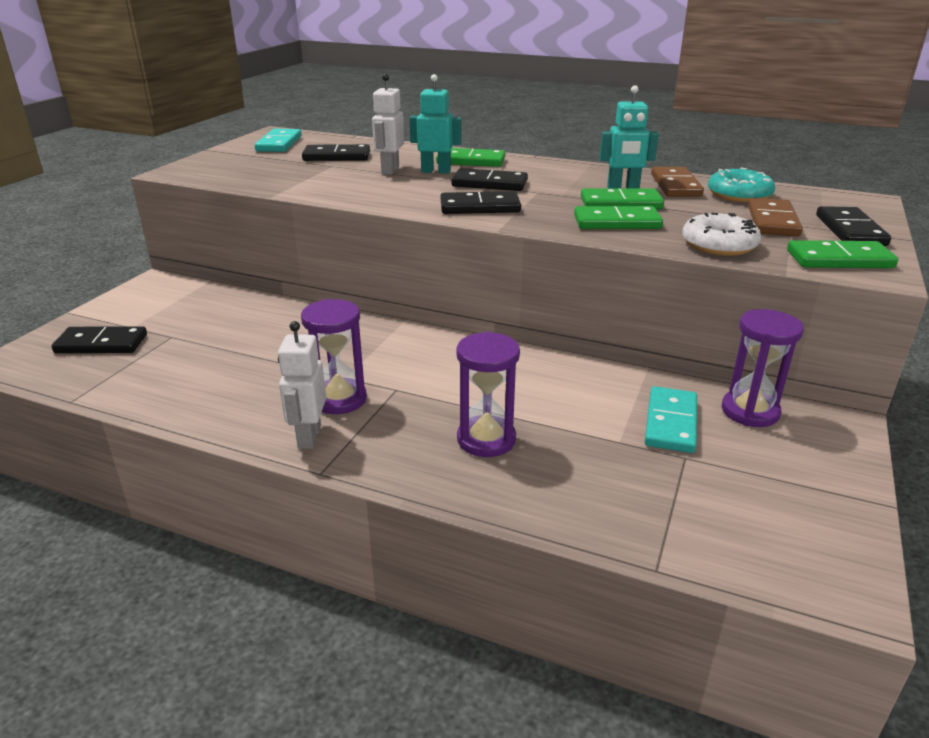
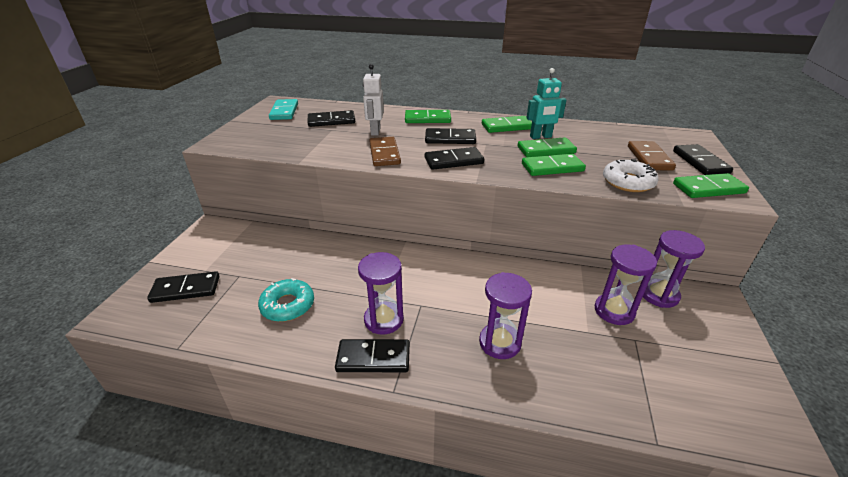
camera: 10 degrees left, 5 degrees up
white robot [278,321,326,449] -> black domino [335,339,410,372]
turquoise robot [410,74,461,174] -> none
turquoise domino [645,386,697,453] -> purple hourglass [595,244,657,325]
brown domino [651,166,704,197] -> brown domino moved to [369,137,401,166]
turquoise donut [708,167,775,202] -> turquoise donut moved to [258,278,314,322]
none -> green domino [482,116,532,133]

